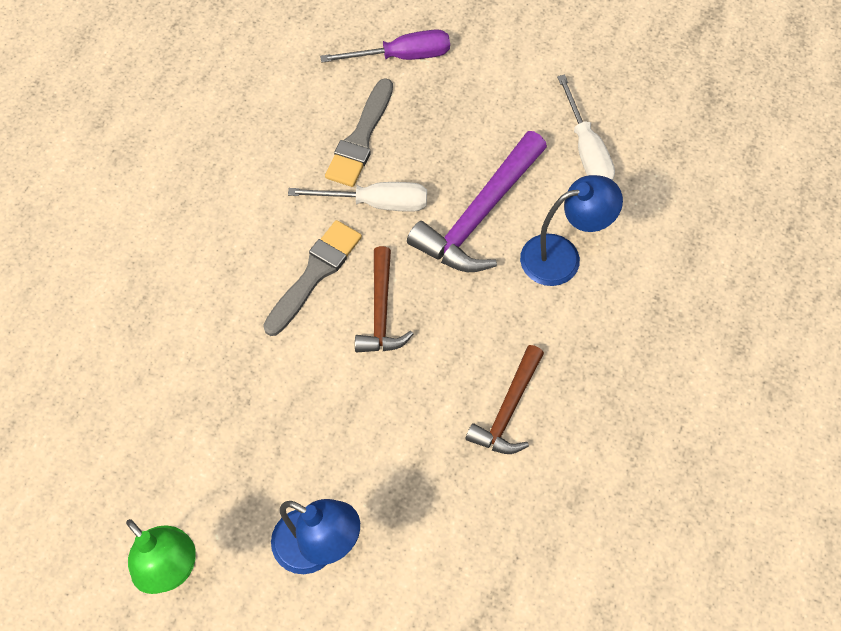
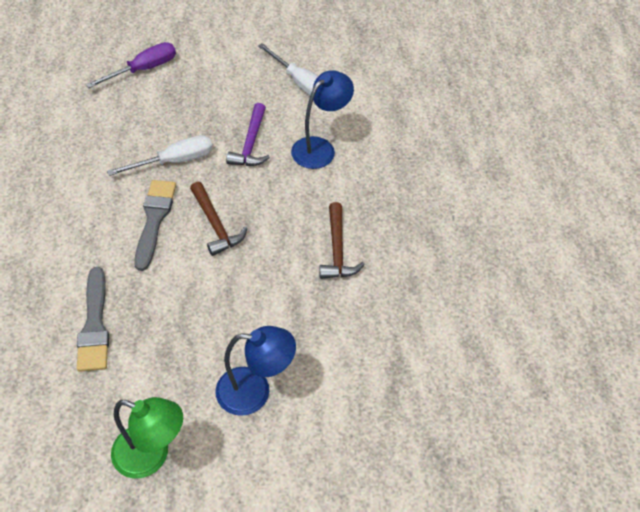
camera: 30 degrees left, 10 degrees down
grey brush [325,78,393,187] -> grey brush moved to [77,267,109,372]
purple hammer [407,131,547,272] -> purple hammer [226,103,270,166], size x0.63

